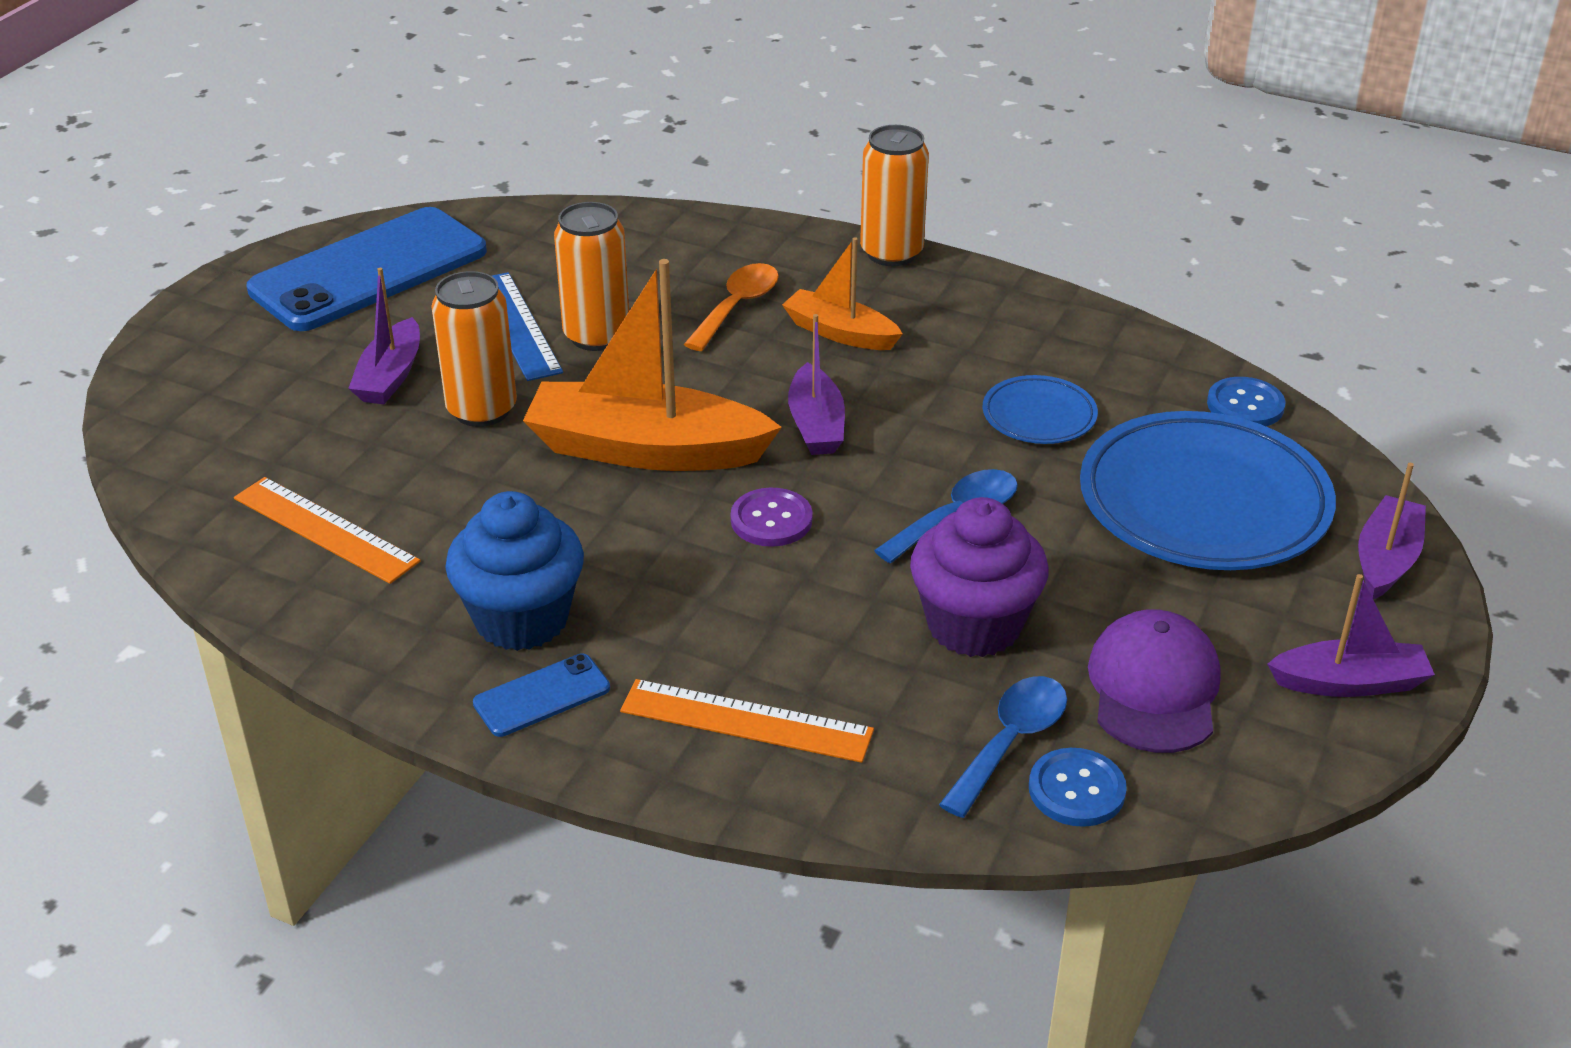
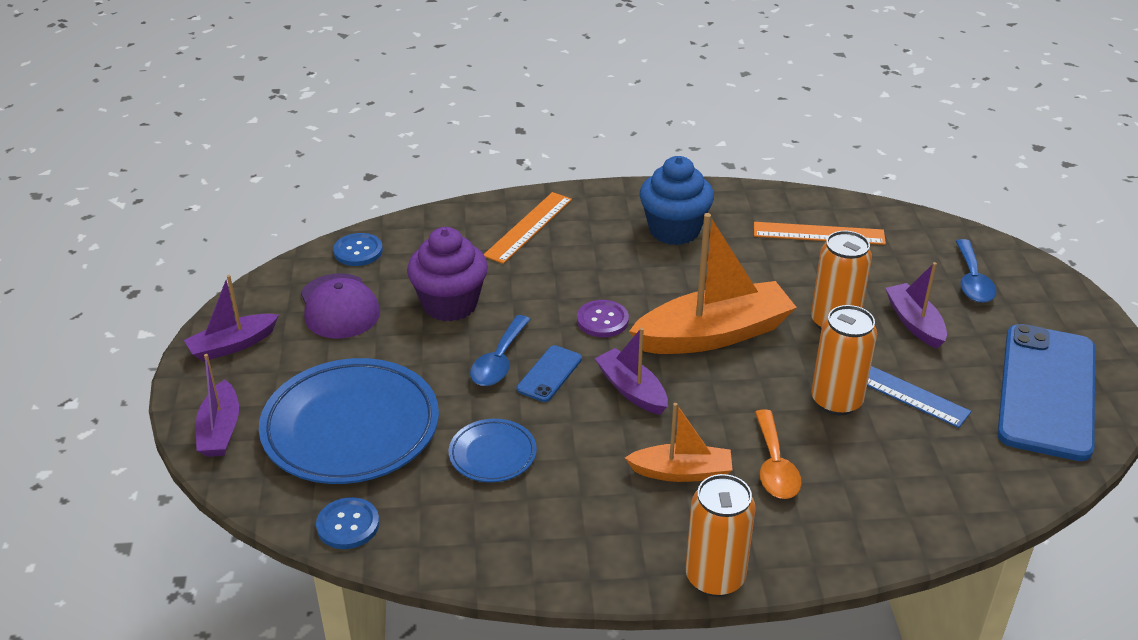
camera: 150 degrees right, 0 degrees up
blue phone [473,654,610,737] -> blue phone moved to [517,345,582,402]
orange ruler [620,679,874,763] -> orange ruler turned 45 degrees counterclockwise [484,192,572,264]
blue spoon [939,676,1067,818] -> blue spoon moved to [956,239,997,303]

